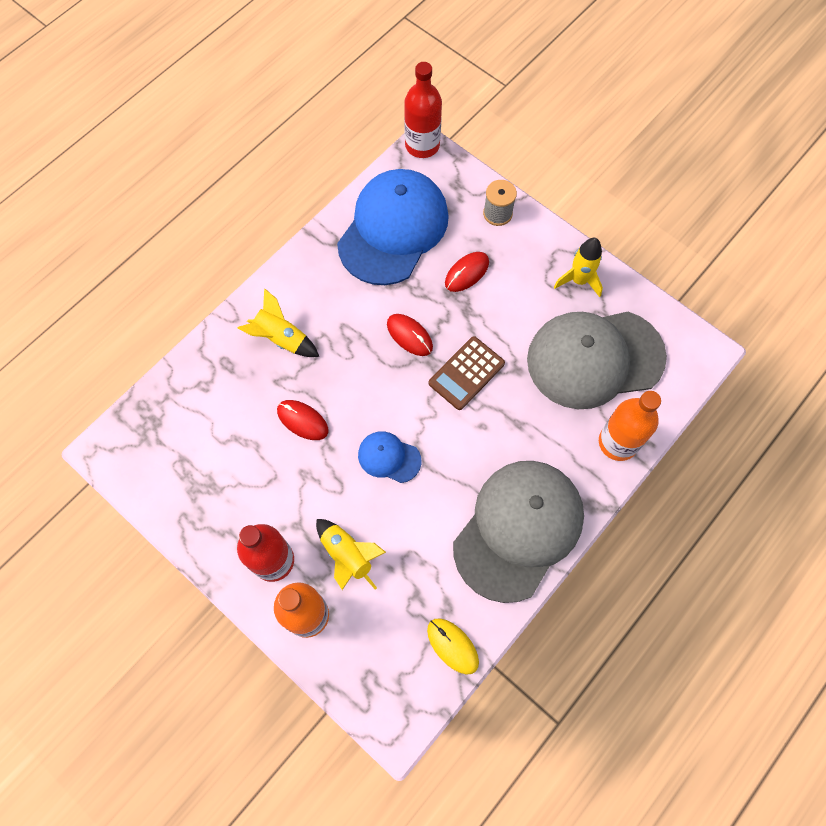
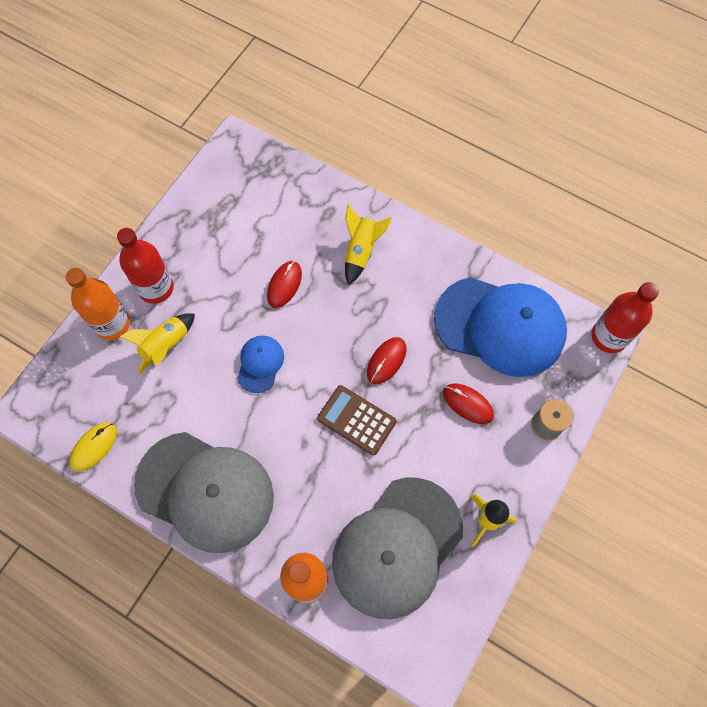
camera: 80 degrees right, 0 degrees up
grey cap [527,312,667,409] -> grey cap turned 120 degrees counterclockwise [332,478,463,619]

